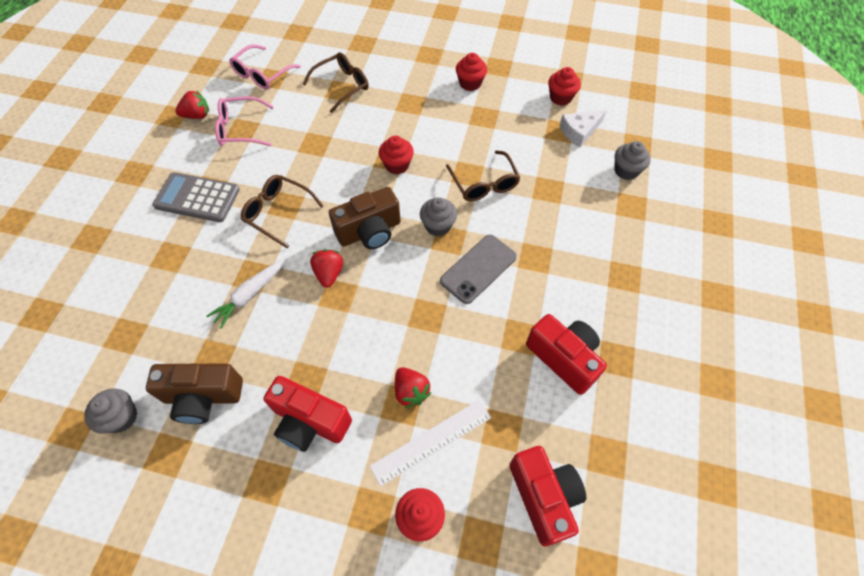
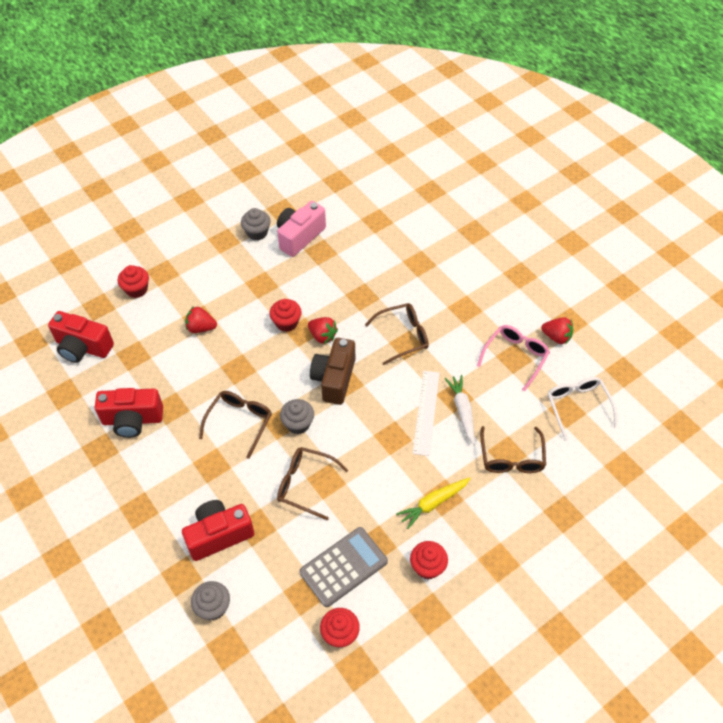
camera: 130 degrees right, 5 degrees down
grey cupcake [84,388,137,434] -> grey cupcake moved to [241,208,271,241]
brown camera [146,364,243,424] -> pink camera [277,201,326,257]
grey calculator [152,172,240,222] -> grey calculator moved to [299,527,388,607]
red strawberry [175,90,209,119] -> red strawberry turned 90 degrees counterclockwise [541,317,573,344]
white carrot [206,259,285,329] -> white carrot moved to [445,375,475,445]
pink glasses [229,44,301,90] -> white glasses [547,377,617,440]
red camera [263,376,352,452] -> red camera moved to [182,500,254,561]
white ruler [370,400,491,487] -> white ruler moved to [412,371,440,456]
red cupcake [379,136,414,174] -> red cupcake moved to [270,299,302,332]
grey phone [440,235,517,304] -> brown glasses [199,391,272,459]
white cheese [559,110,607,147] -> none
none -> yellow carrot [396,477,471,529]

